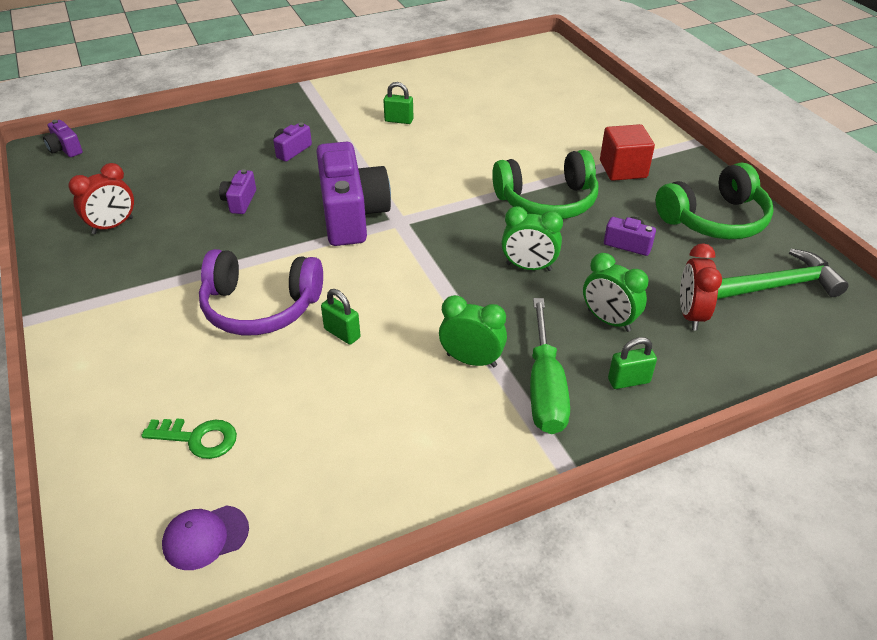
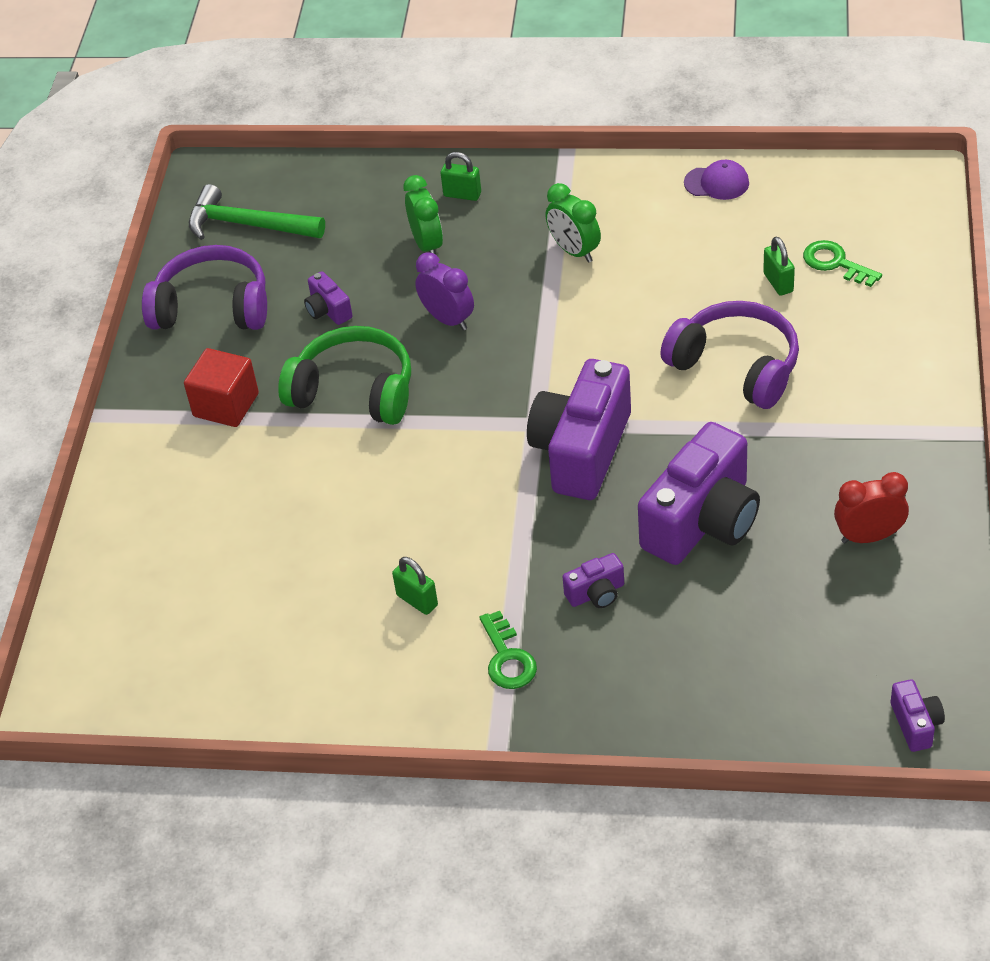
camera: 145 degrees left, 5 degrees up
purple cap [162,505,249,570] -> purple cap moved to [684,160,749,200]
purple camera [219,169,256,214] -> purple camera [638,422,760,565], size x2.27
green padlock [321,289,361,345] -> green padlock moved to [763,237,795,296]
green clock [502,206,563,271] -> purple clock [415,253,474,331]
green screwdriver [530,298,570,434] -> none
green headphones [656,162,774,239] -> purple headphones [142,245,267,330]
red clock [680,243,722,331] -> none
none -> green key [479,611,537,689]

